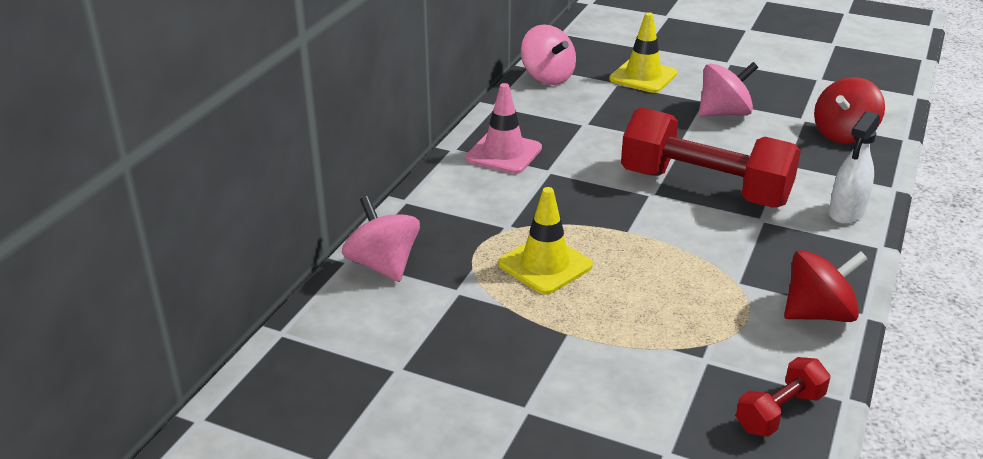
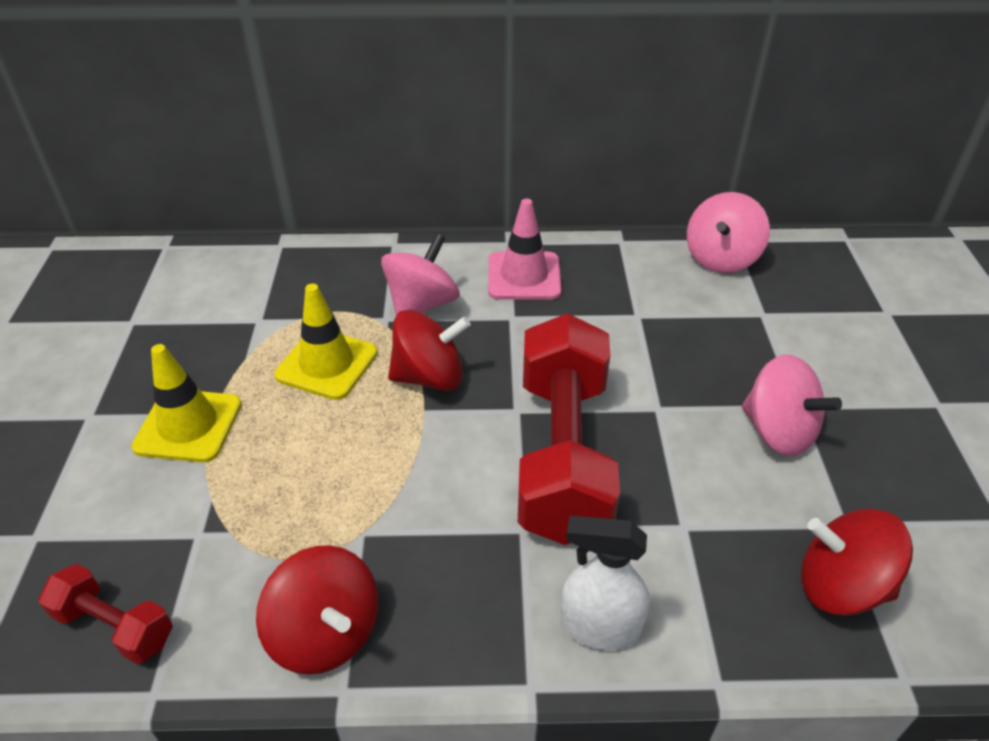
camera: 65 degrees right, 10 degrees up
pink spinning top [342,196,420,282] -> pink spinning top moved to [381,234,460,315]
yellow traffic cone [609,12,677,93] -> yellow traffic cone moved to [131,344,242,462]
none -> red spinning top [388,310,471,391]

